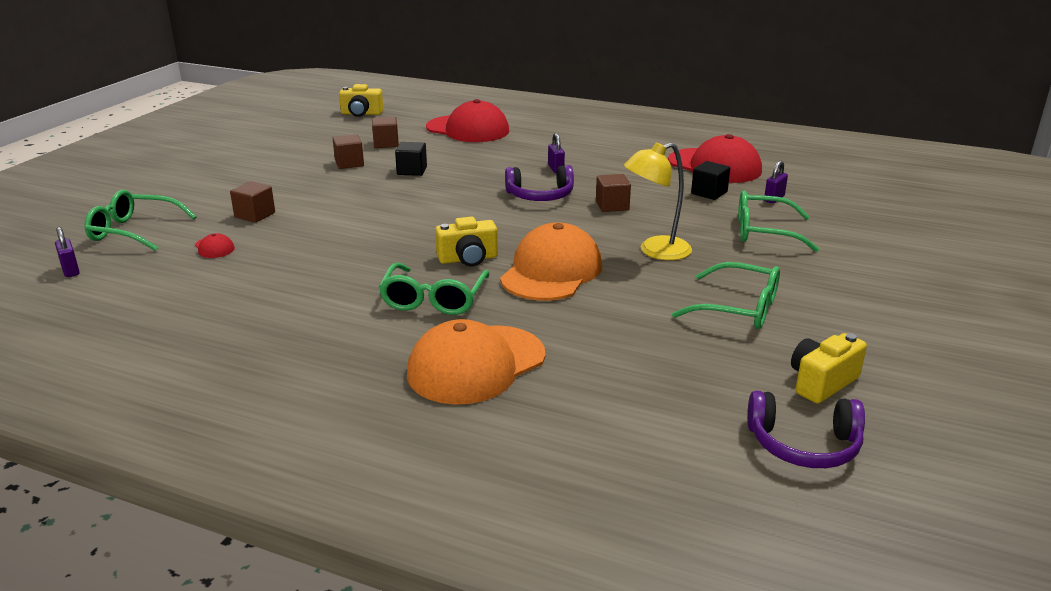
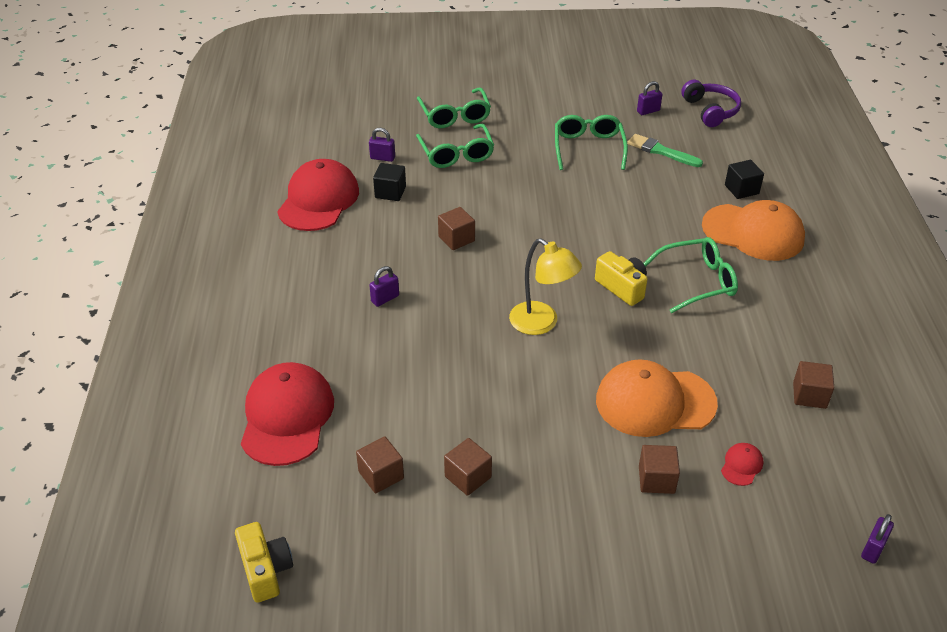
camera: 115 degrees left, 15 degrees up
green glasses [84,190,197,251] -> green glasses moved to [417,87,491,128]
black cube [395,142,427,176] -> black cube moved to [725,160,764,199]
orange cap [500,223,602,301] -> orange cap moved to [596,359,718,437]
purple headphones [505,165,574,201] -> none
yellow lamp [624,143,692,260] -> yellow lamp moved to [509,238,582,335]
yellow camera [791,333,867,404] -> purple padlock [637,81,663,115]
none -> green brush [627,134,703,167]
none -> brown cube [793,361,834,409]

